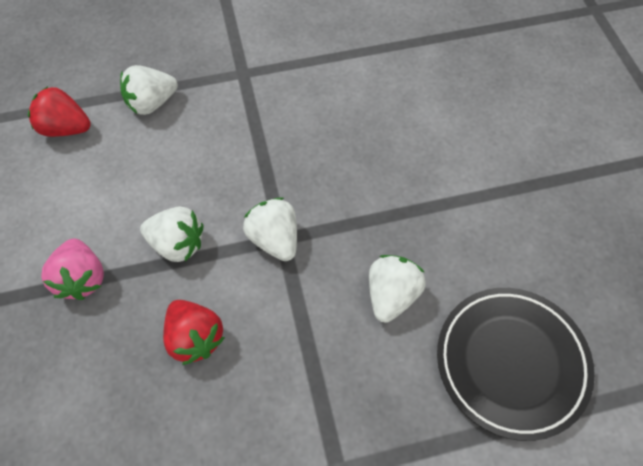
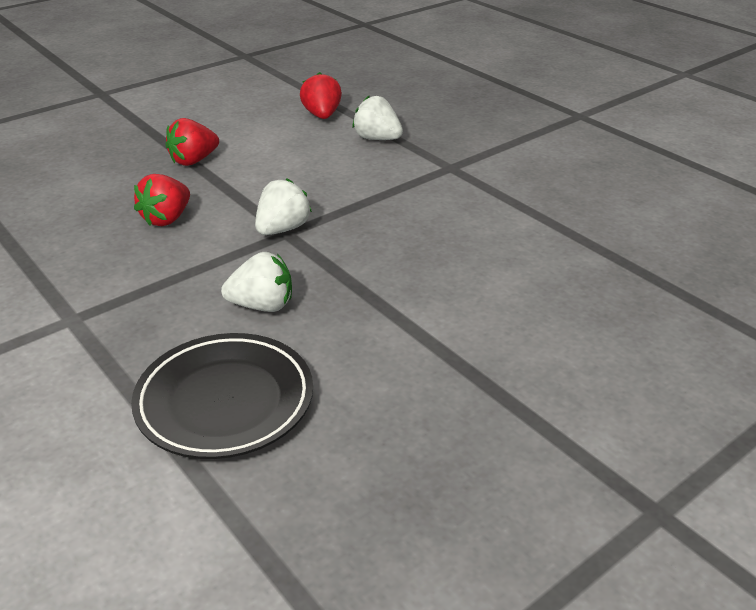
camera: 65 degrees right, 25 degrees down
pink strawberry [41,238,104,300] -> red strawberry [165,118,219,166]
white strawberry [140,206,204,262] -> none

